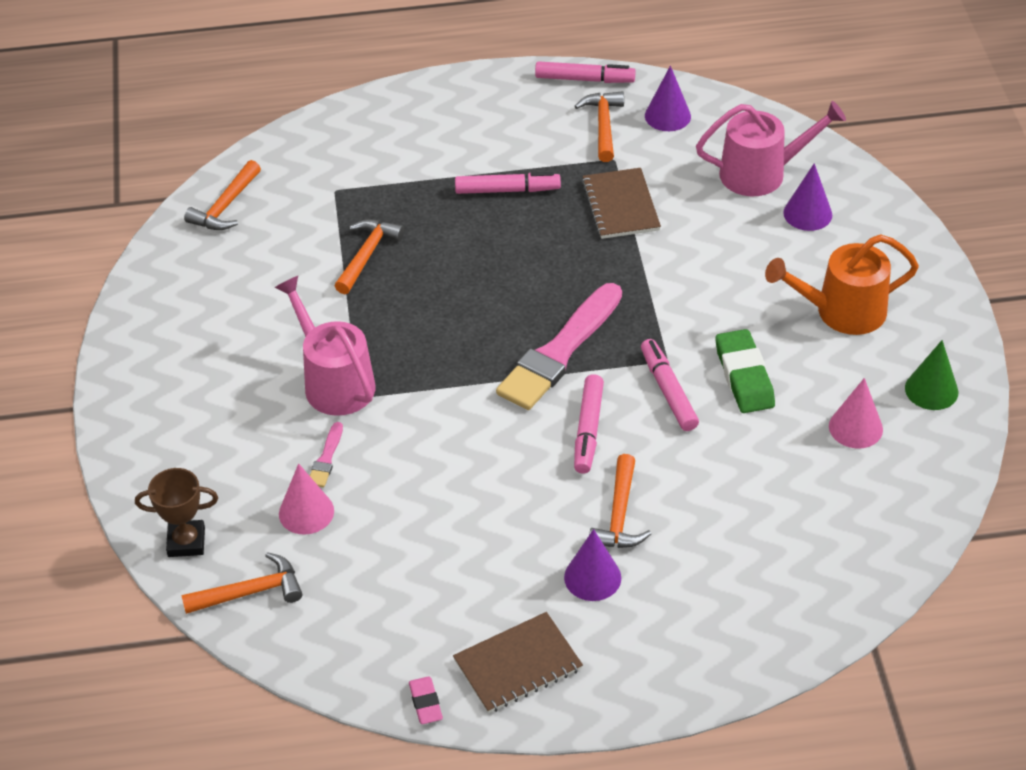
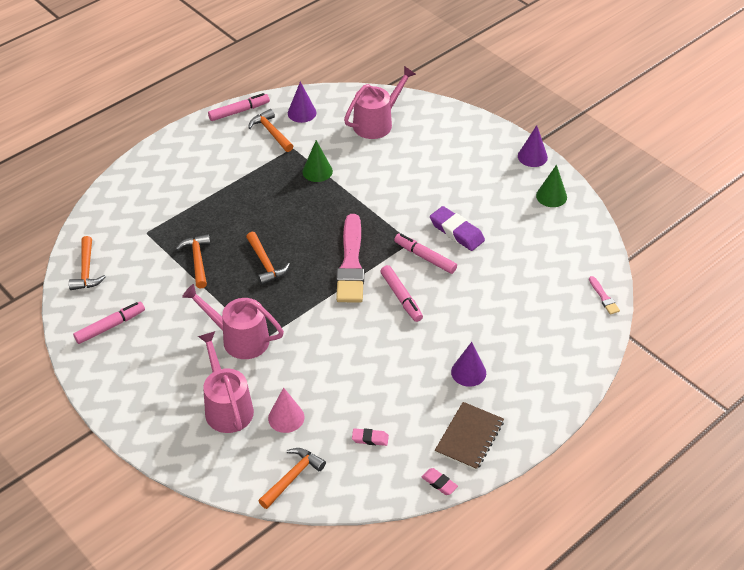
camera: 35 degrees left, 0 degrees up
brown trophy [135,468,218,557] -> none
pink brush [310,422,343,487] -> pink brush moved to [589,276,620,315]
pink marker [455,172,561,194] -> pink marker moved to [73,302,145,344]
brown notebook [582,168,661,239] -> green cone [302,140,333,182]
orange hammer [589,454,651,548] -> orange hammer moved to [246,232,290,285]
green eraser [716,329,775,413] -> purple eraser [430,206,485,251]
orange watering can [765,234,919,335] -> none
purple cone [783,163,832,231] -> purple cone moved to [518,125,548,167]
pink cone [829,378,883,449] -> none
none -> pink watering can [198,331,254,433]
none -> pink eraser [352,428,389,446]

